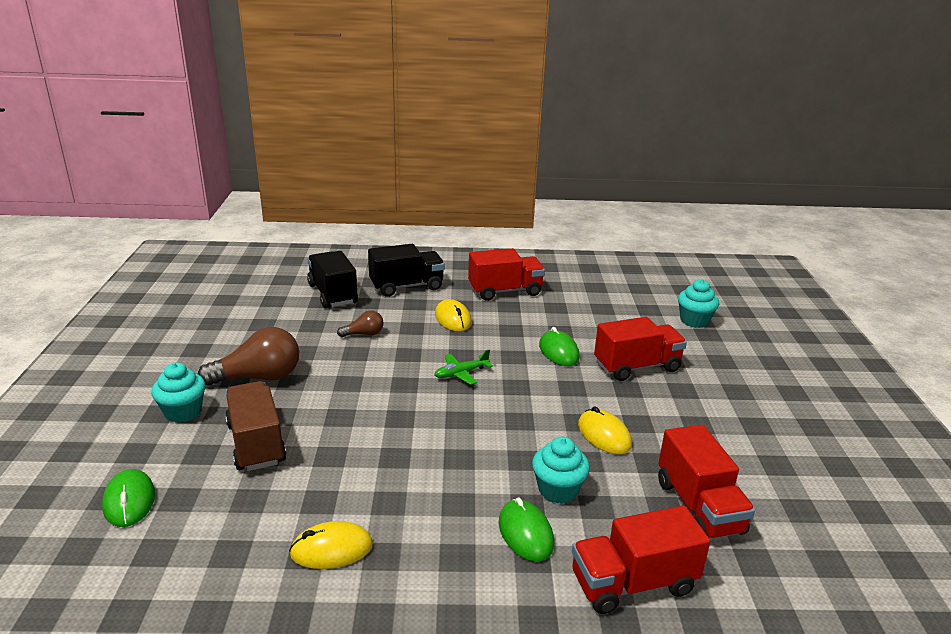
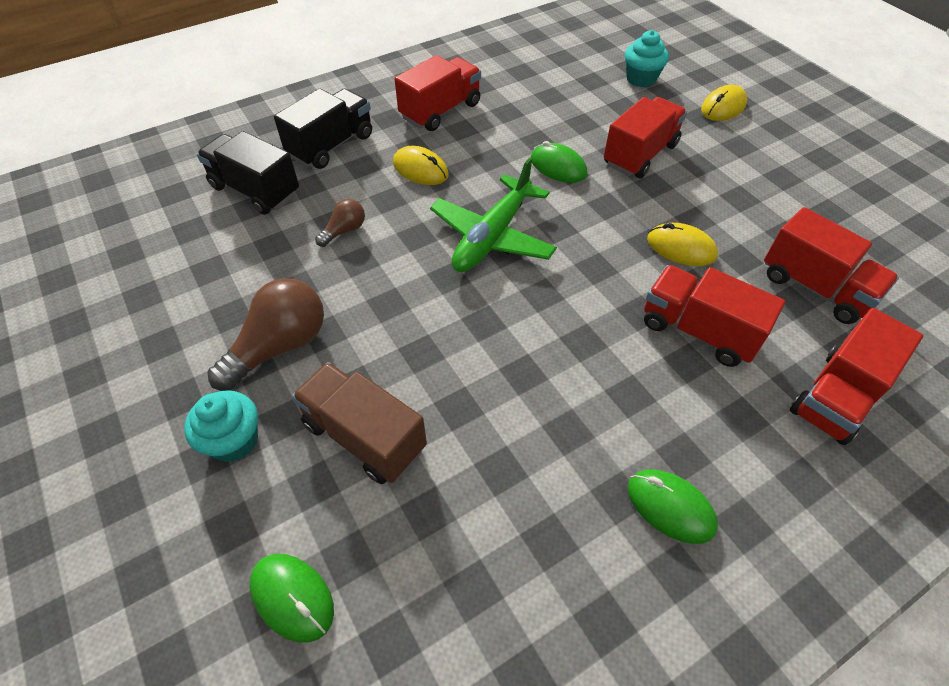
camera: 30 degrees left, 25 degrees up
yellow mouse [289,521,373,569] -> yellow mouse moved to [701,85,747,121]
green plane [434,349,493,385] -> green plane [430,157,557,272], size x2.01
green mouse [499,498,554,561] -> green mouse moved to [628,469,718,544]
turquoise cupcake [532,437,590,504] -> red truck [644,265,785,367]

